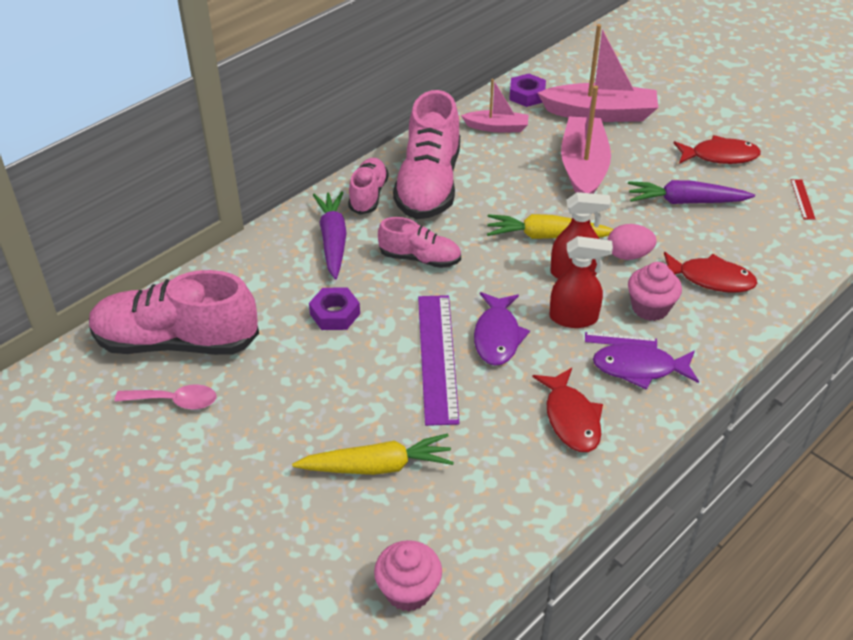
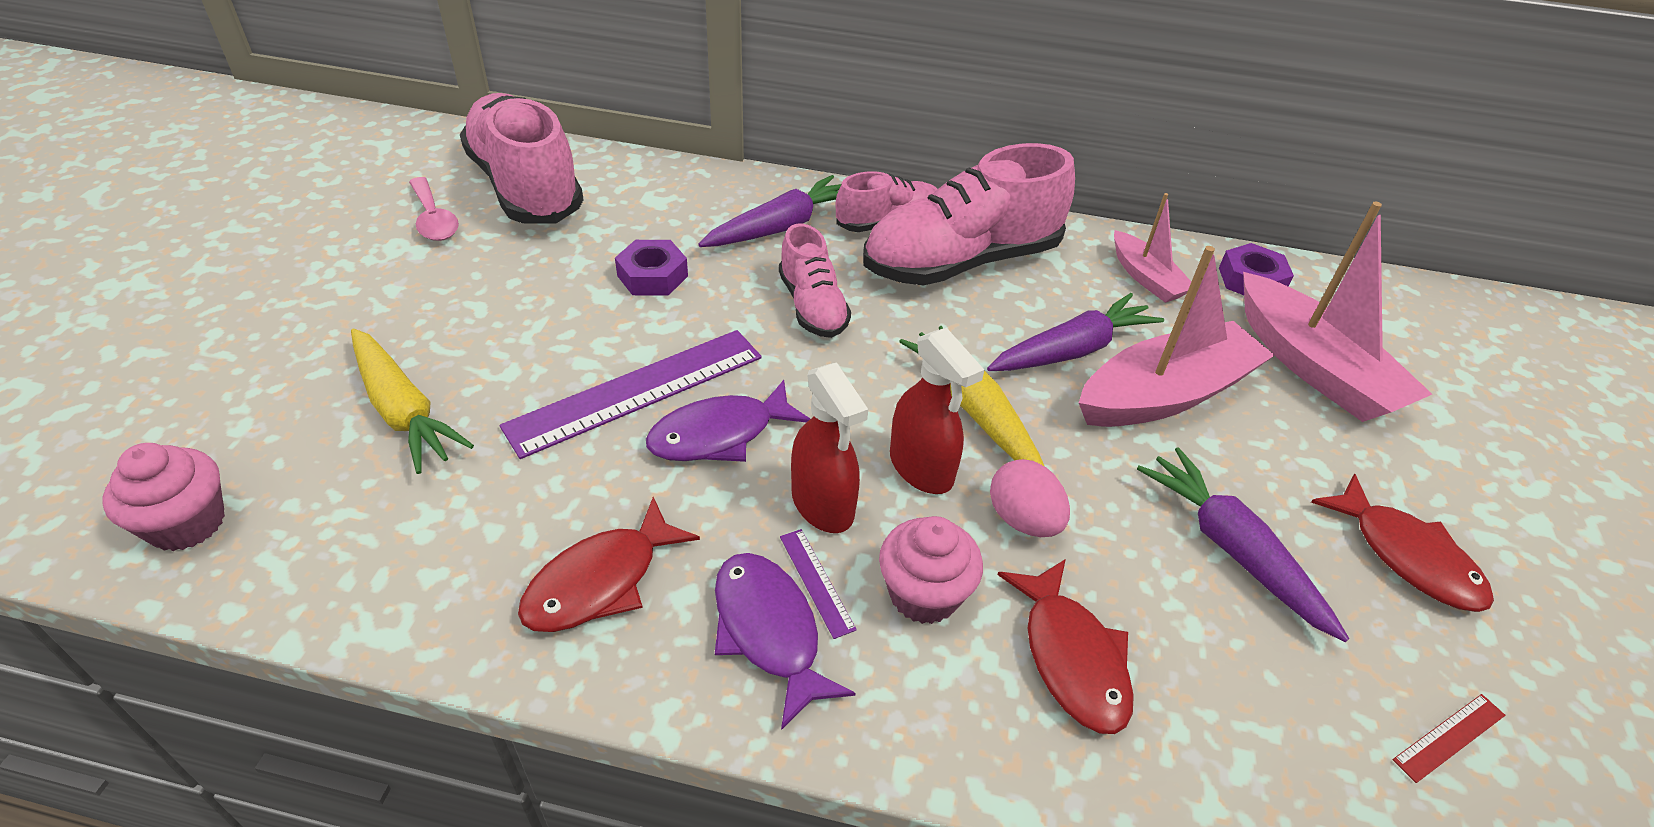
camera: 55 degrees right, 0 degrees up
none -> purple carrot [987,293,1164,371]

